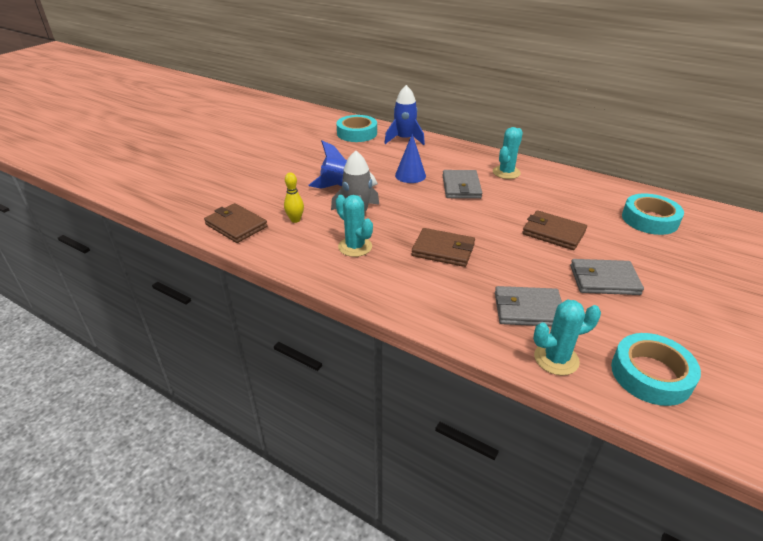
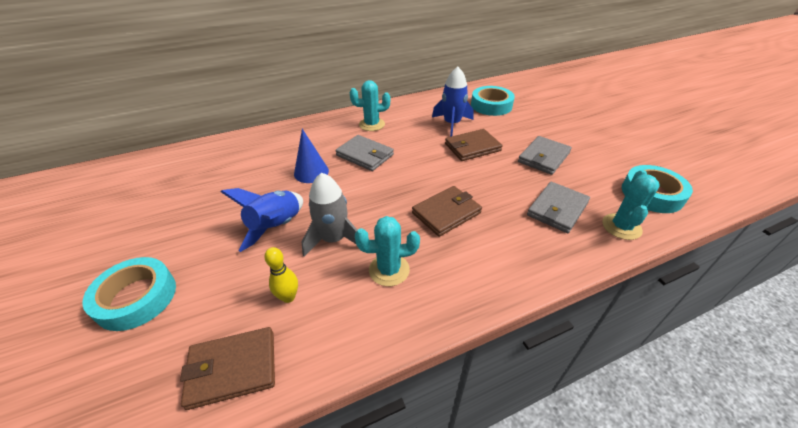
camera: 55 degrees left, 5 degrees up
turquoise tape [336,115,377,142] -> turquoise tape moved to [82,257,176,331]
blue rocket [384,85,425,145] -> blue rocket moved to [432,67,474,137]
turquoise cactus [493,127,523,179] -> turquoise cactus turned 75 degrees counterclockwise [350,80,390,131]

